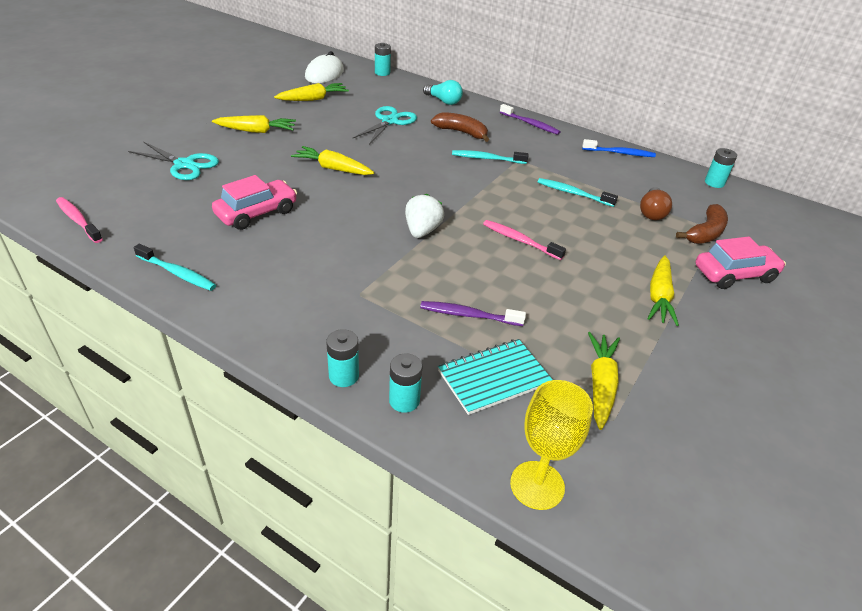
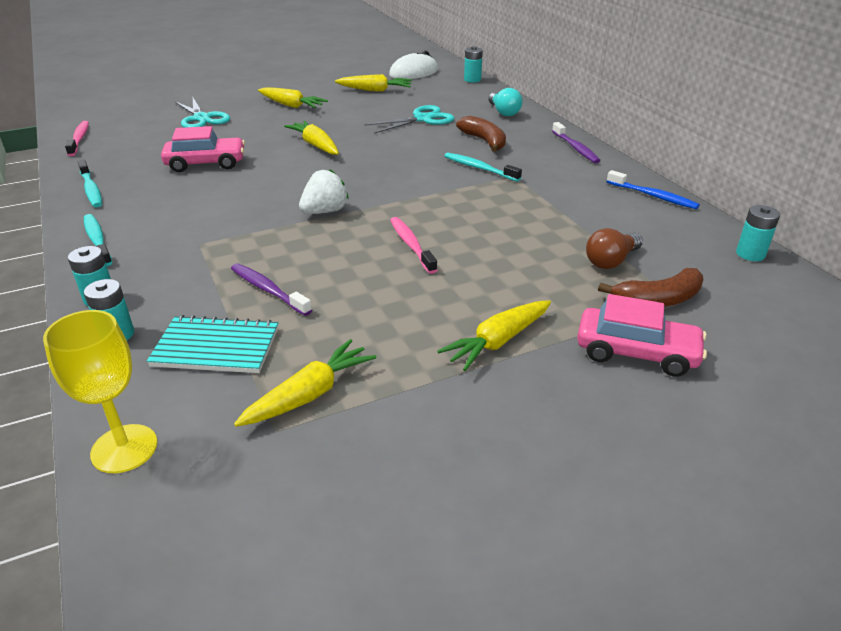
camera: 35 degrees right, 5 degrees down
turquoise toothbrush [537,178,618,207] -> turquoise toothbrush moved to [84,214,112,266]

